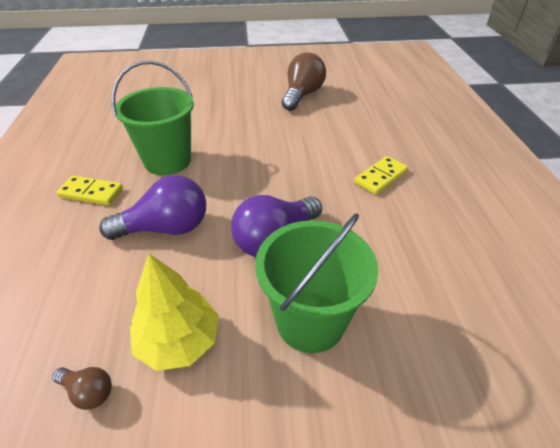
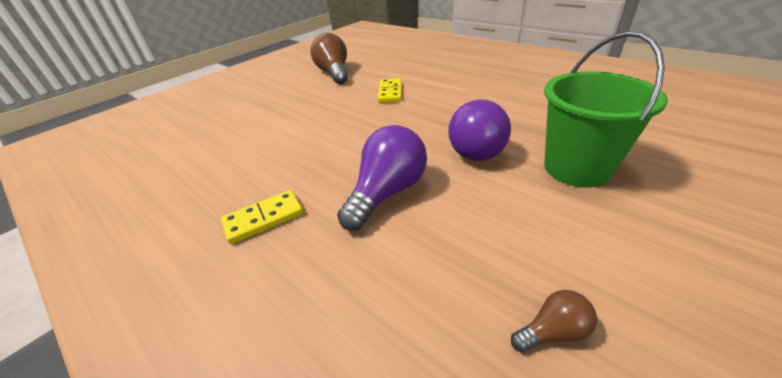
camera: 40 degrees left, 5 degrees down
green bucket [112,61,194,175] -> none
yellow tree [130,254,219,371] -> none
yellow domino [354,156,408,195] -> yellow domino moved to [378,78,402,103]

